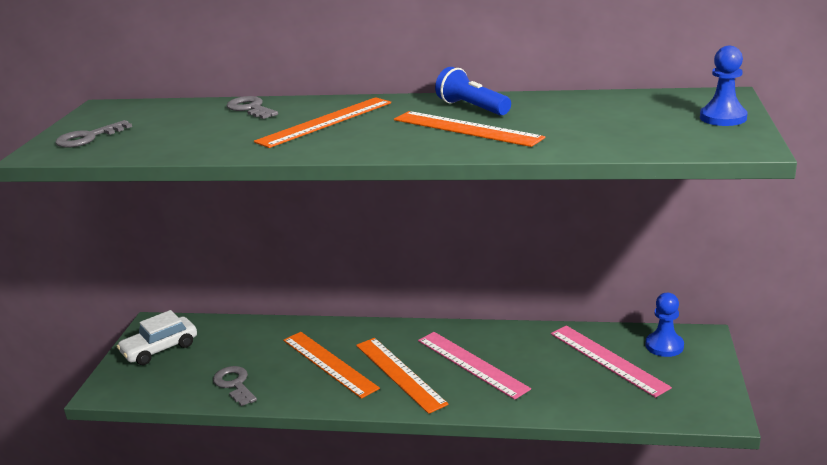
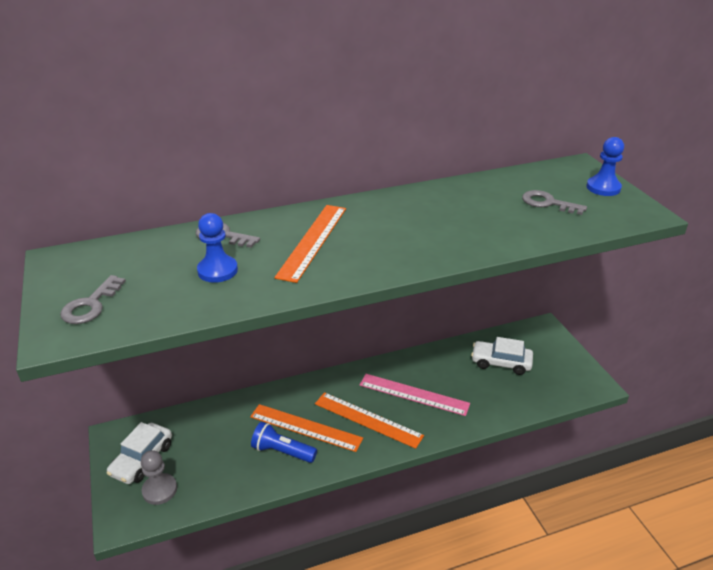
camera: 30 degrees left, 10 degrees up
grey key [213,366,257,406] -> grey key moved to [522,190,587,215]
orange ruler [394,111,545,147] -> none
blue flashlight [435,67,511,116] -> blue flashlight moved to [251,422,317,463]
pink ruler [551,325,672,398] -> white car [471,337,533,375]
blue pawn [646,293,684,357] -> blue pawn moved to [197,213,238,283]
none -> grey pawn [141,450,177,505]

